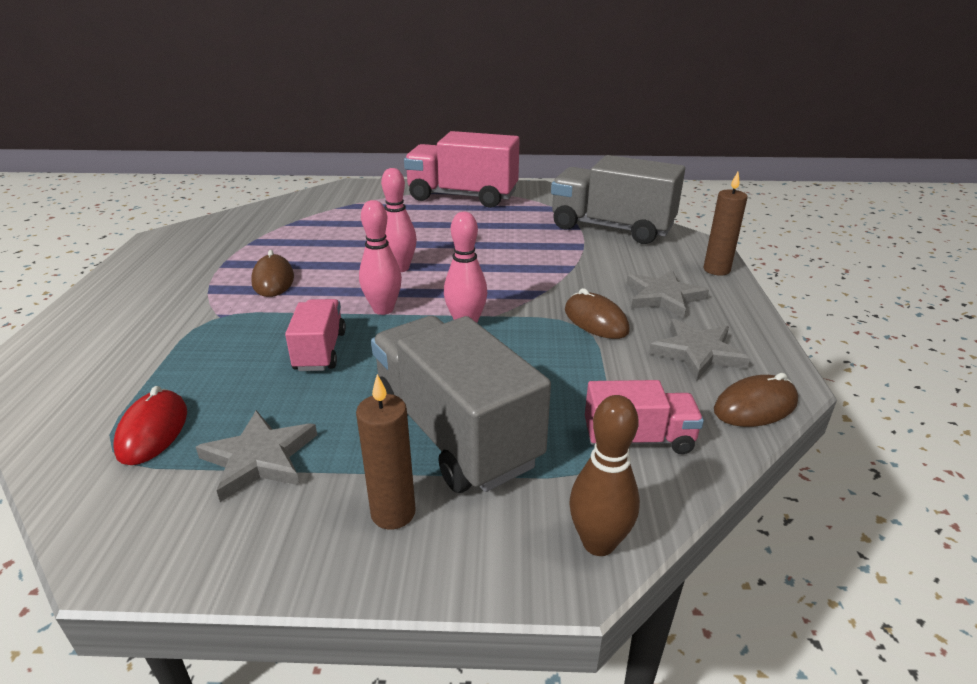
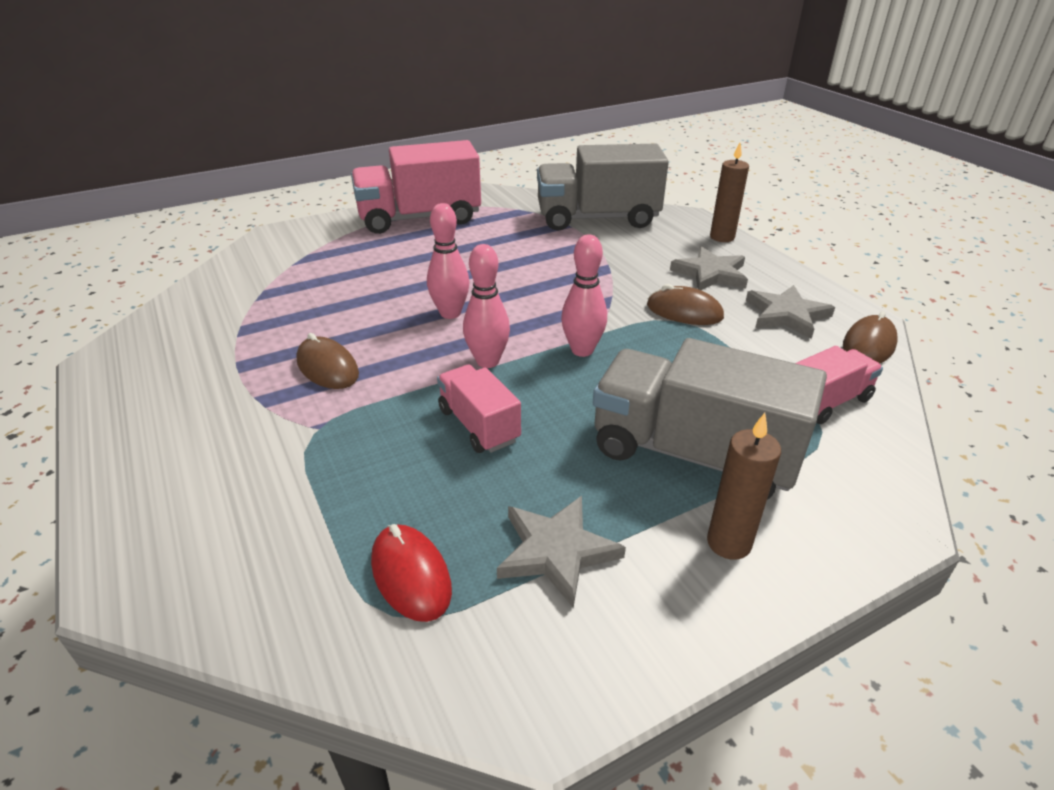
camera: 30 degrees left, 5 degrees up
brown bowling pin [570,395,640,556] -> none

